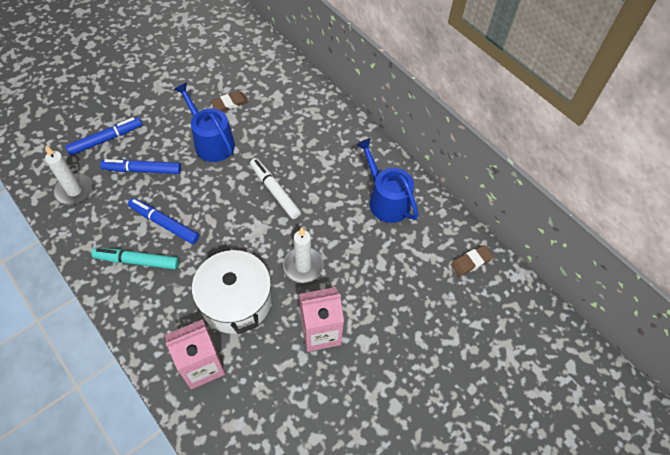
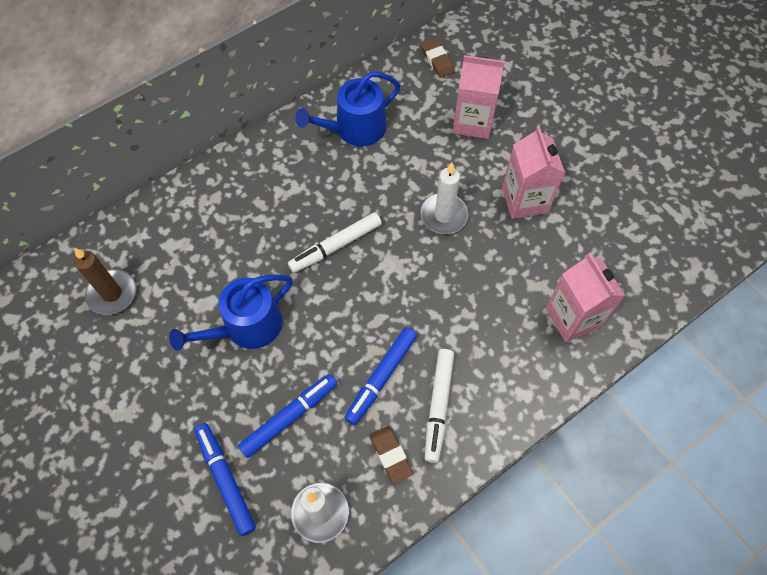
camera: 85 degrees left, 5 degrees up
turquoise marker [92,248,179,269] -> white marker [425,349,454,463]
blue marker [100,159,181,174] -> blue marker turned 135 degrees counterclockwise [238,374,337,458]
white pot [192,245,271,334] -> none
brown eraser [211,91,248,112] -> brown eraser moved to [369,426,413,484]
none -> brown candle [74,248,136,315]
none -> pink carton [453,55,505,139]

